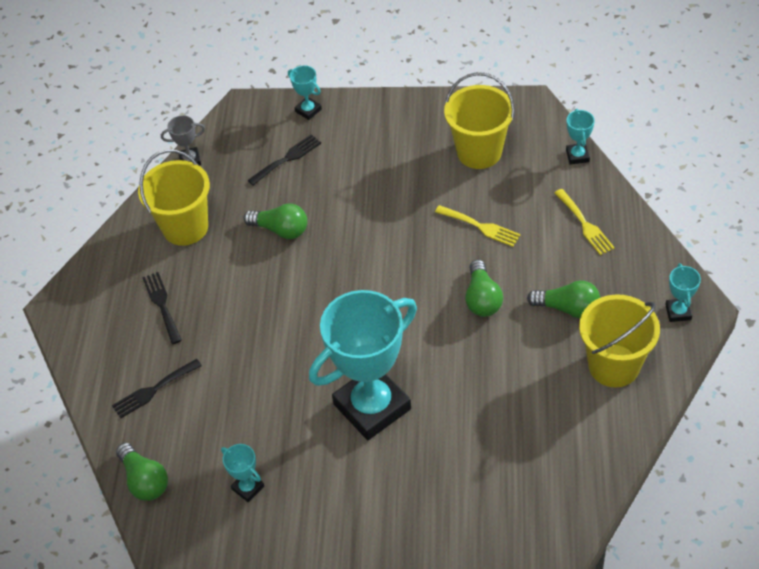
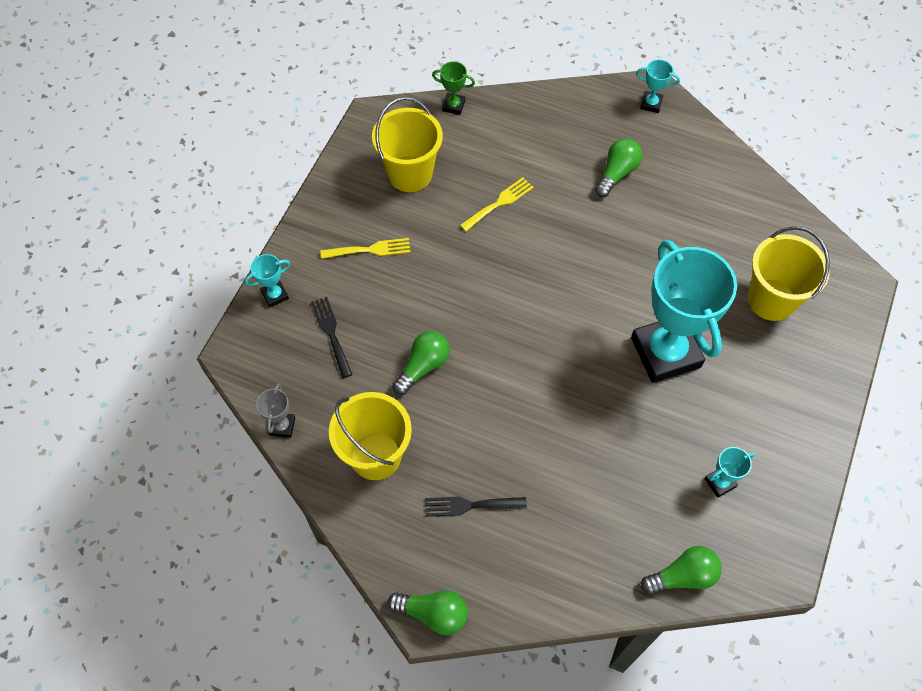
camera: 75 degrees left, 10 degrees up
black fork [112,359,202,419] -> none
green light bulb [465,260,503,317] -> green light bulb moved to [388,590,468,635]
yellow fork [554,189,615,255] -> yellow fork moved to [321,238,411,259]
turquoise trophy [566,109,595,164] -> green trophy [432,61,475,115]
yellow bucket [579,294,660,387] -> yellow bucket moved to [748,226,830,321]

